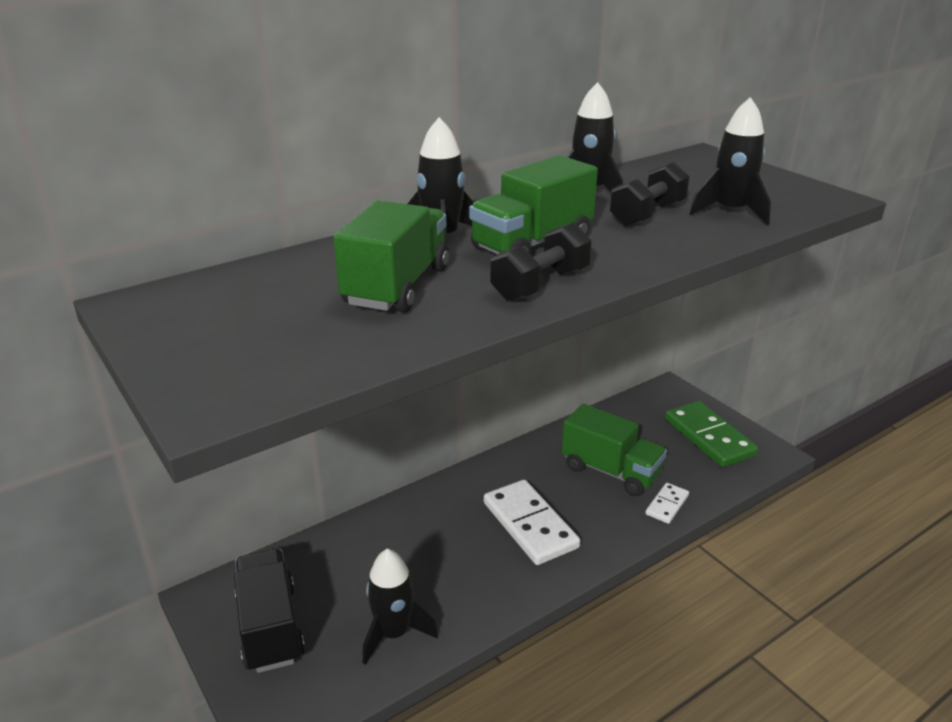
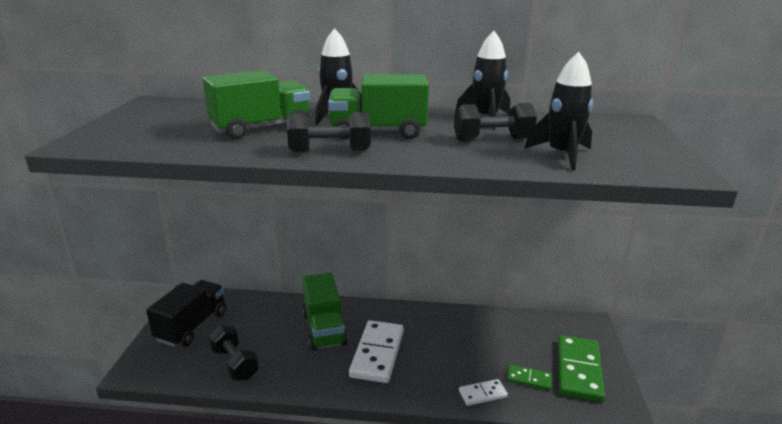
camera: 40 degrees right, 5 degrees down
black rocket [363,549,438,665] -> black dumbbell [209,325,259,380]
green truck [562,404,667,496] -> green truck moved to [302,273,348,350]
none -> green domino [507,364,552,391]

